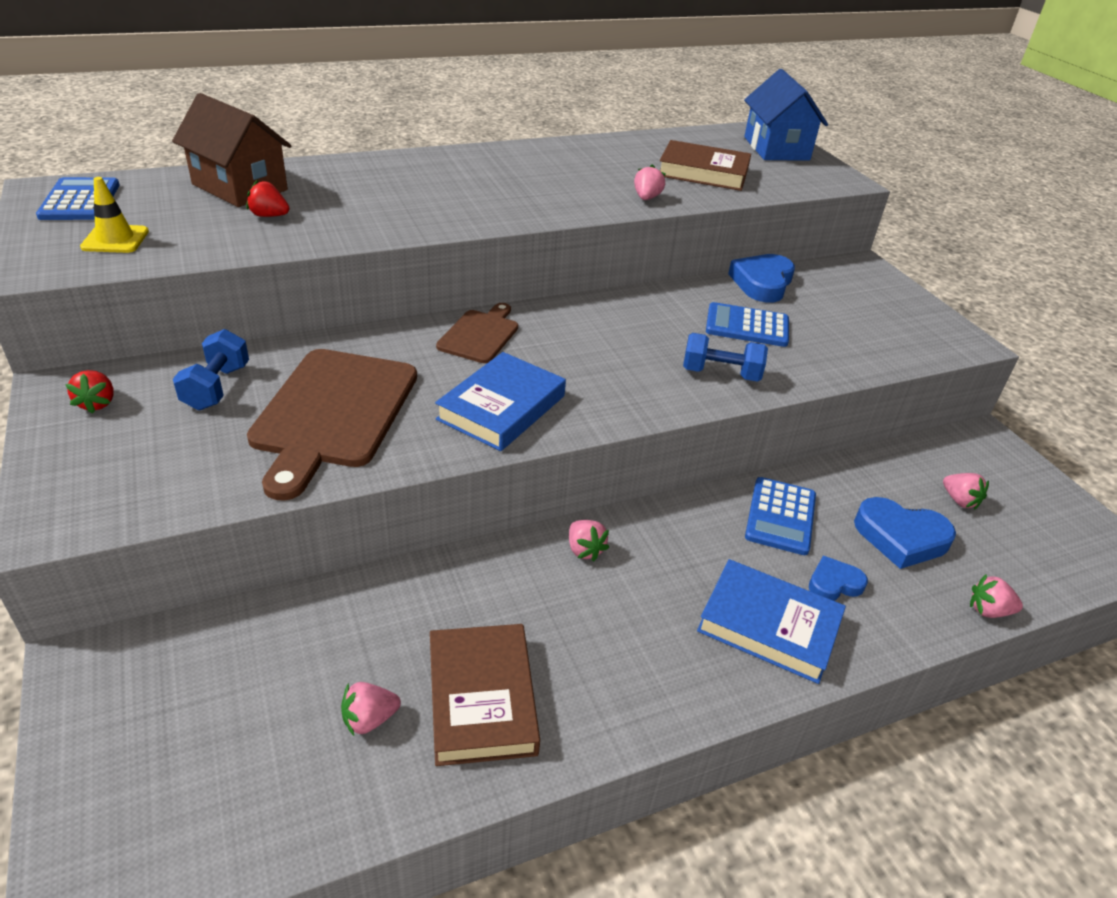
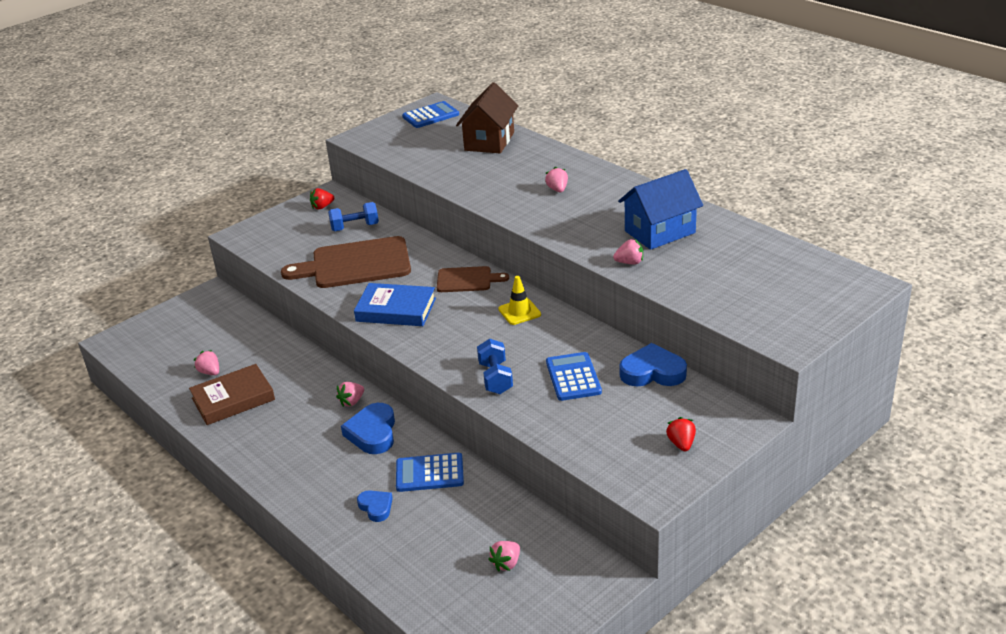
camera: 75 degrees right, 5 degrees down
yellow traffic cone [80,177,149,253] -> yellow traffic cone moved to [498,276,541,325]
red strawberry [246,180,289,217] -> red strawberry moved to [666,417,696,451]
brown book [660,140,751,191] -> none
blue book [697,559,846,684] -> none
blue house [744,69,828,161] -> blue house moved to [618,169,703,250]
blue heart [854,497,956,569] -> blue heart moved to [341,403,395,454]
pink strawberry [970,574,1023,618] -> pink strawberry moved to [545,167,568,192]

